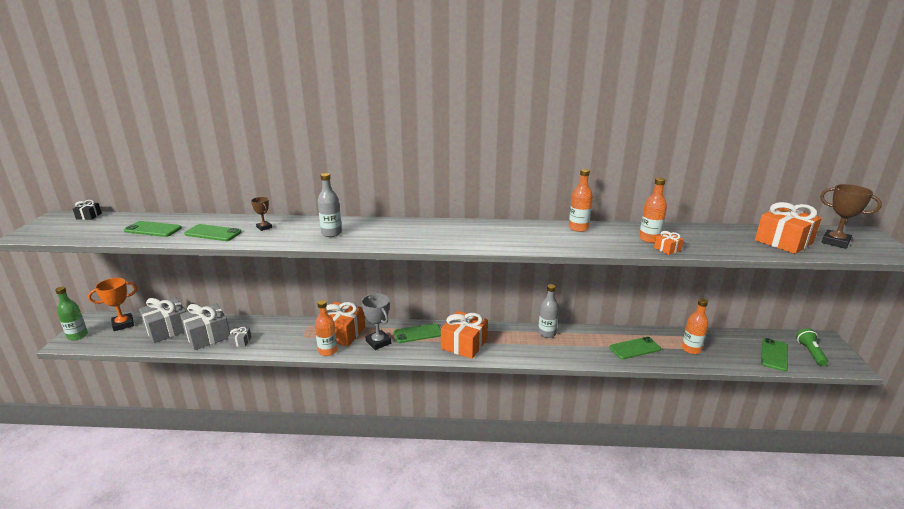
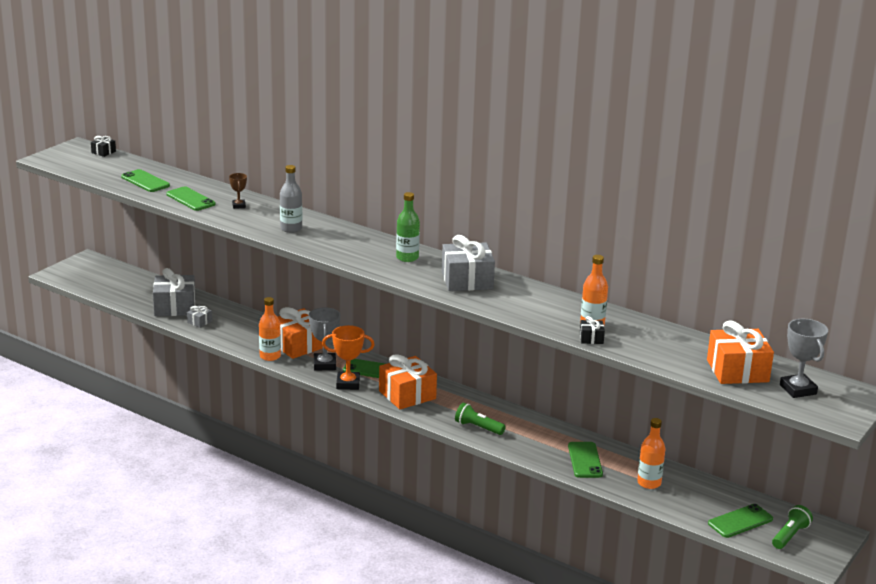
camera: 30 degrees right, 0 degrees up
green bottle [55,287,88,341] -> green bottle moved to [396,192,420,262]
orange trophy [88,278,137,331] -> orange trophy moved to [322,325,375,390]
grey gift [139,297,186,343] -> grey gift moved to [442,235,495,291]
grey bottle [538,284,559,338] -> none
orange bottle [569,169,593,232] -> none
green phone [610,337,661,359] -> green phone turned 75 degrees clockwise [568,442,603,478]
orange gift [654,231,684,255] -> black gift [580,316,605,344]
brown trophy [820,184,882,249] -> grey trophy [780,319,828,398]
none -> green flashlight [455,402,506,435]

